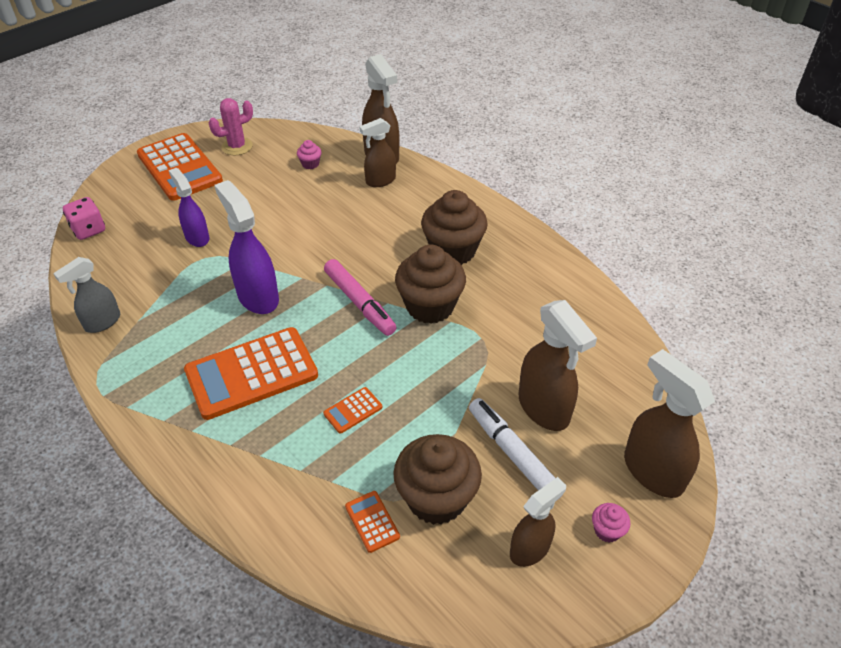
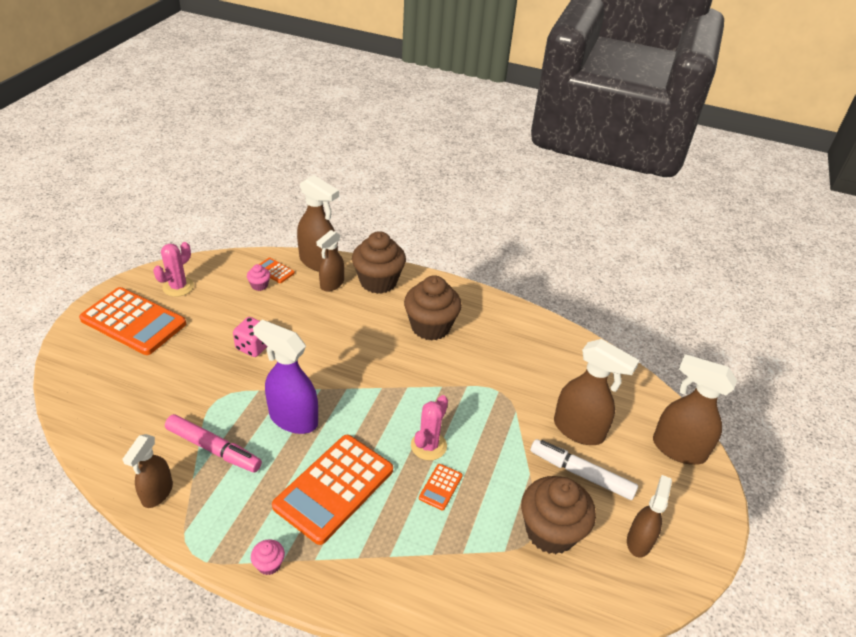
camera: 30 degrees left, 5 degrees down
grey spray bottle [53,257,120,333] -> brown spray bottle [123,434,173,508]
pink dice [63,197,105,240] -> pink dice moved to [233,317,267,357]
purple spray bottle [169,168,209,247] -> none
pink marker [324,259,396,336] -> pink marker moved to [165,414,262,473]
orange calculator [345,491,400,553] -> orange calculator moved to [259,258,295,283]
brown cupcake [395,245,466,324] -> brown cupcake moved to [352,231,406,294]
pink cupcake [592,503,631,542] -> pink cupcake moved to [251,539,285,575]
none -> pink cactus [411,395,448,461]

